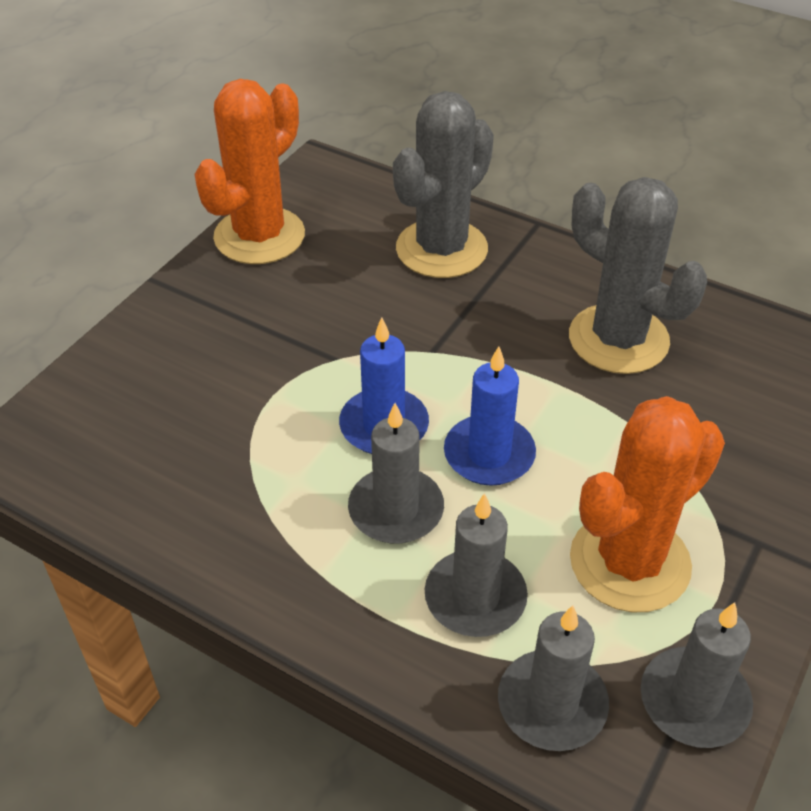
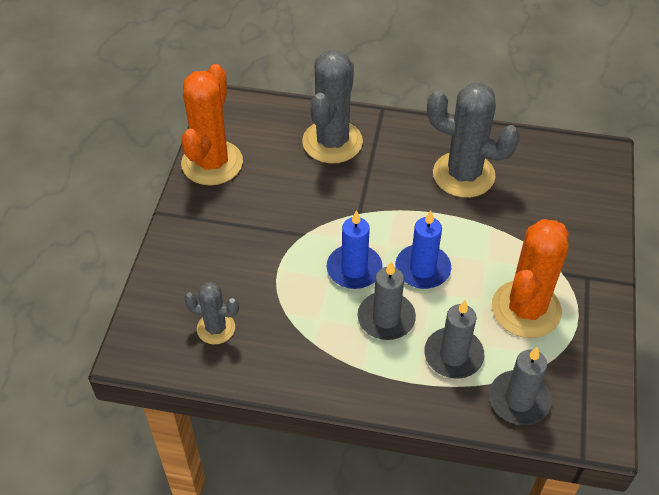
camera: 20 degrees left, 5 degrees up
grey candle [641,602,753,748] -> none
none -> grey cactus [184,282,239,344]

